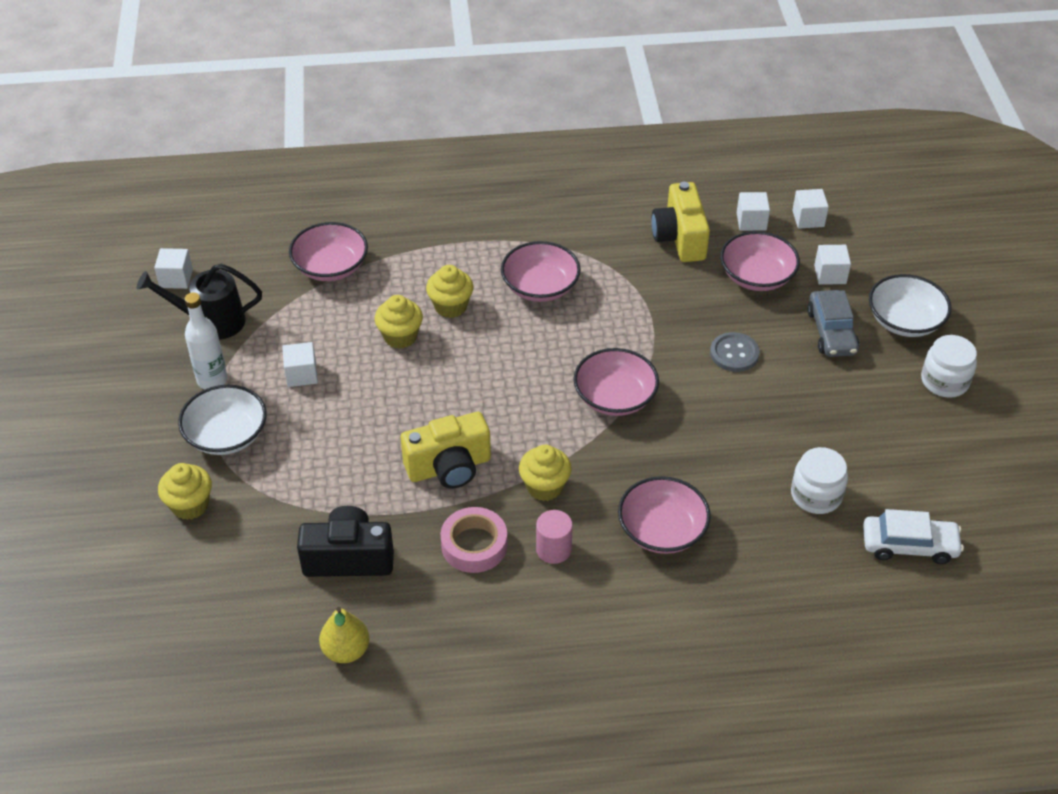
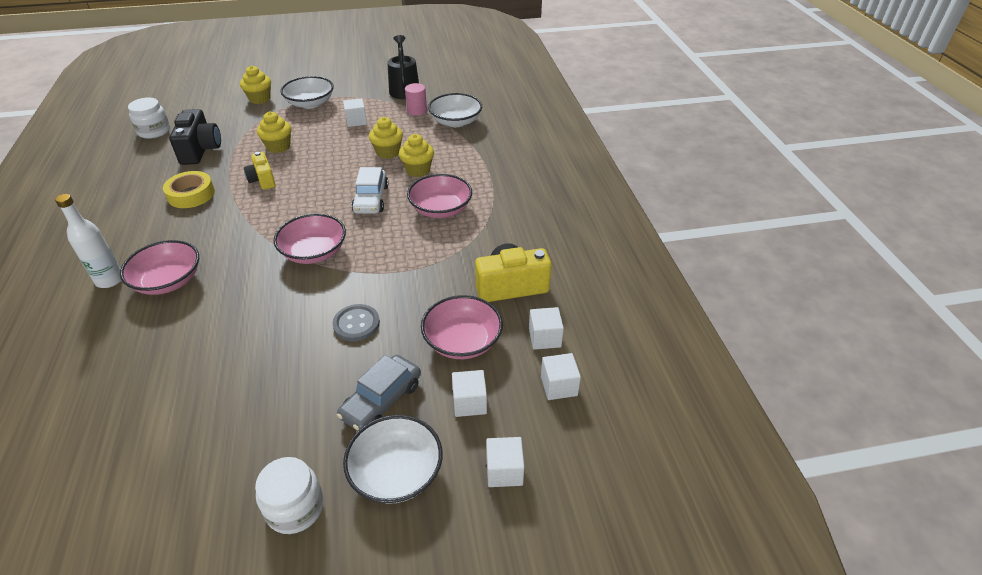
camera: 85 degrees right, 5 degrees down
white cube [154,248,193,289] -> white cube moved to [486,437,524,487]
white bottle [185,292,228,389] -> white bottle moved to [55,194,121,288]
pink bowl [289,222,368,281] -> white bowl [428,93,482,127]
yellow pear [319,607,370,663] -> none
yellow camera [401,412,491,488] -> yellow camera [244,152,276,190], size x0.63
pink tape [441,507,508,573] -> yellow tape [163,171,215,208]
yellow cupcake [519,445,572,501] -> yellow cupcake moved to [257,112,291,153]
pink cylinder [536,510,573,564] -> pink cylinder moved to [405,83,427,116]
white jar [791,447,848,514] -> white jar moved to [128,98,170,139]
grey car [807,290,859,357] -> grey car turned 45 degrees counterclockwise [337,355,421,431]
white car [863,509,964,564] -> white car moved to [352,167,389,214]

